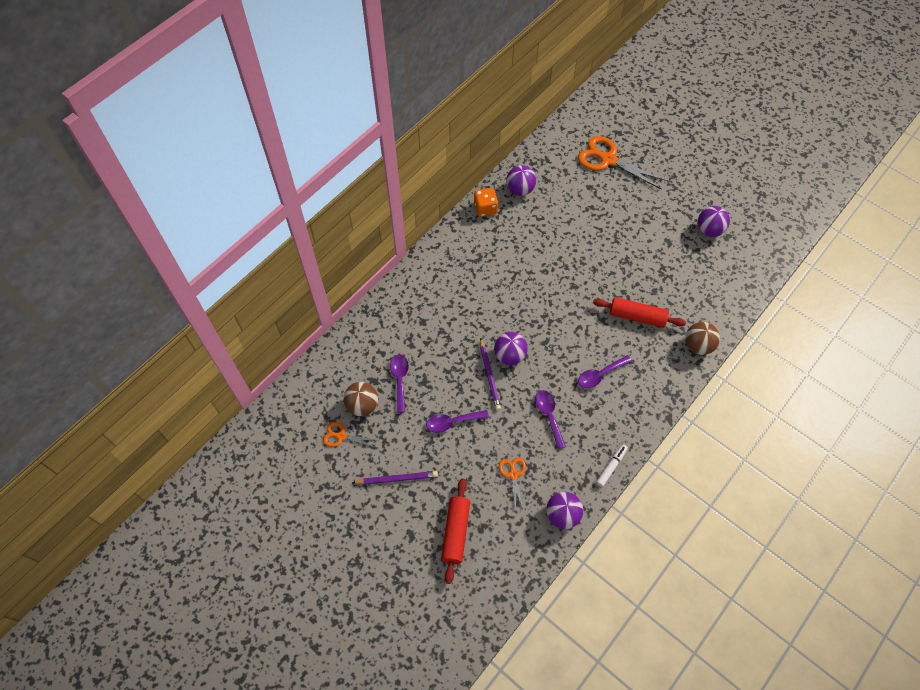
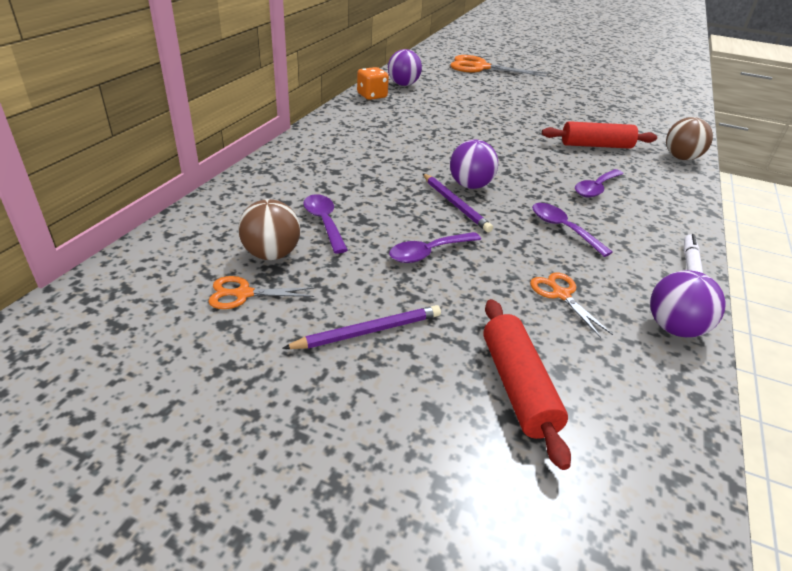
camera: 20 degrees left, 25 degrees down
purple ball [698,206,730,237] -> none

